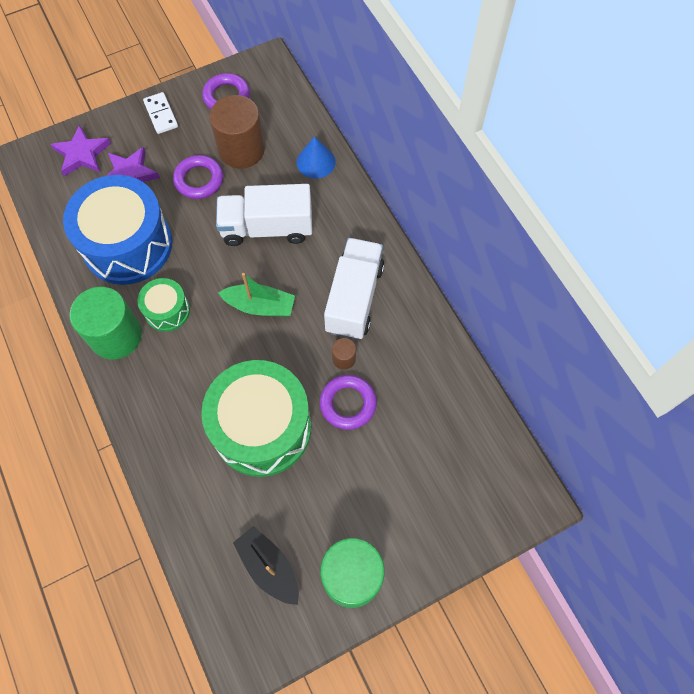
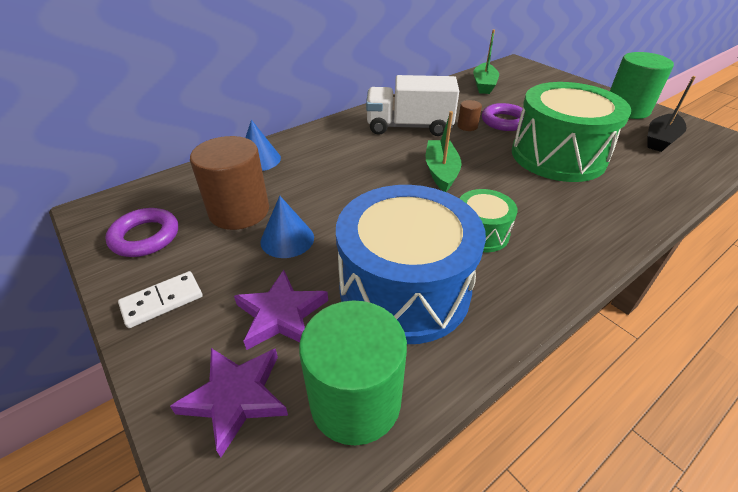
camera: 100 degrees left, 25 degrees down
green cylinder [70,287,142,360] -> green cylinder moved to [299,300,407,445]
purple ring [173,155,223,199] -> blue cone [260,196,314,258]
white truck [216,184,312,246] -> none
none -> green boat [473,30,499,94]

